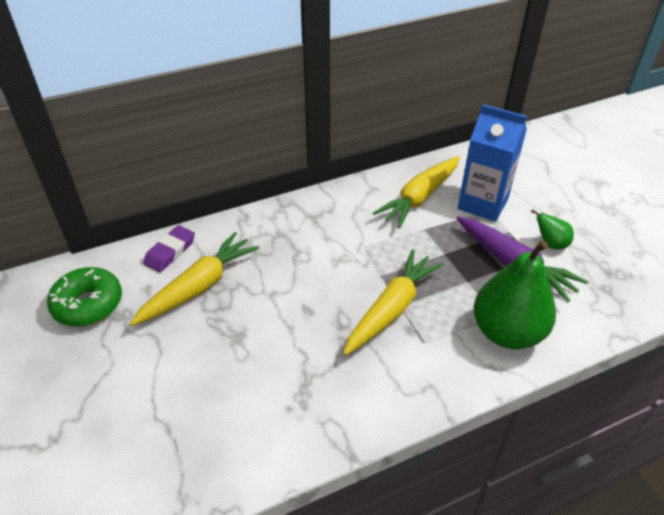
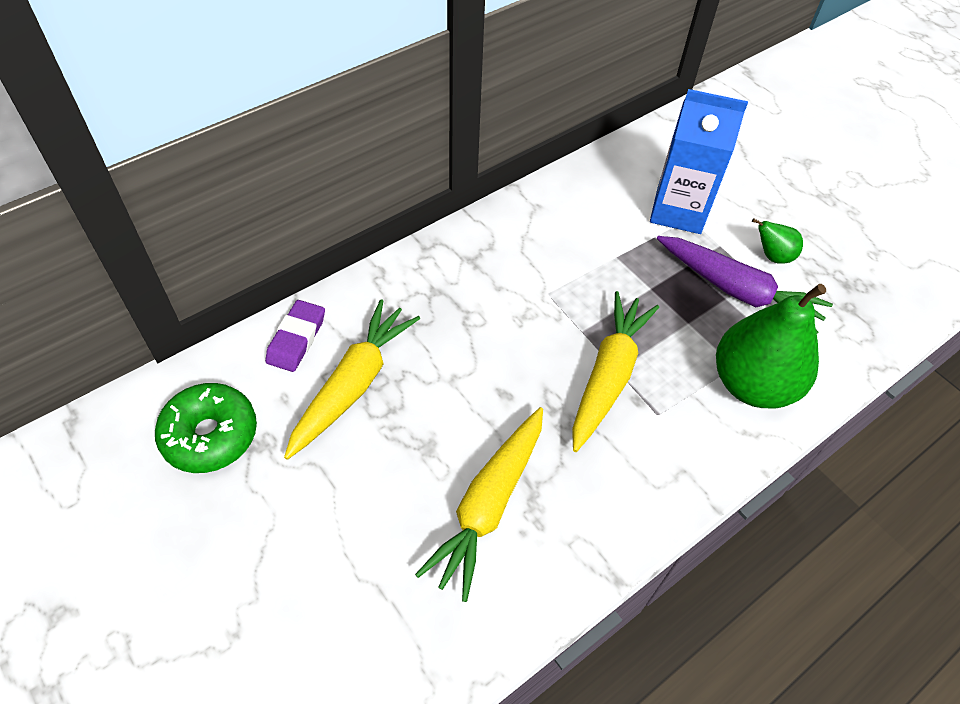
camera: 15 degrees left, 10 degrees up
yellow carrot [373,156,460,228] -> yellow carrot moved to [415,407,543,602]

